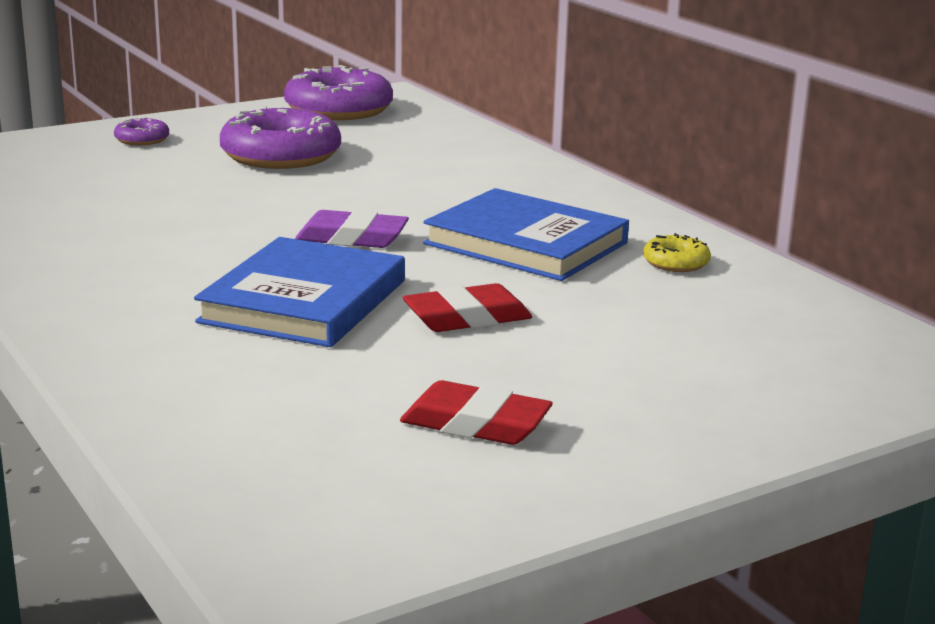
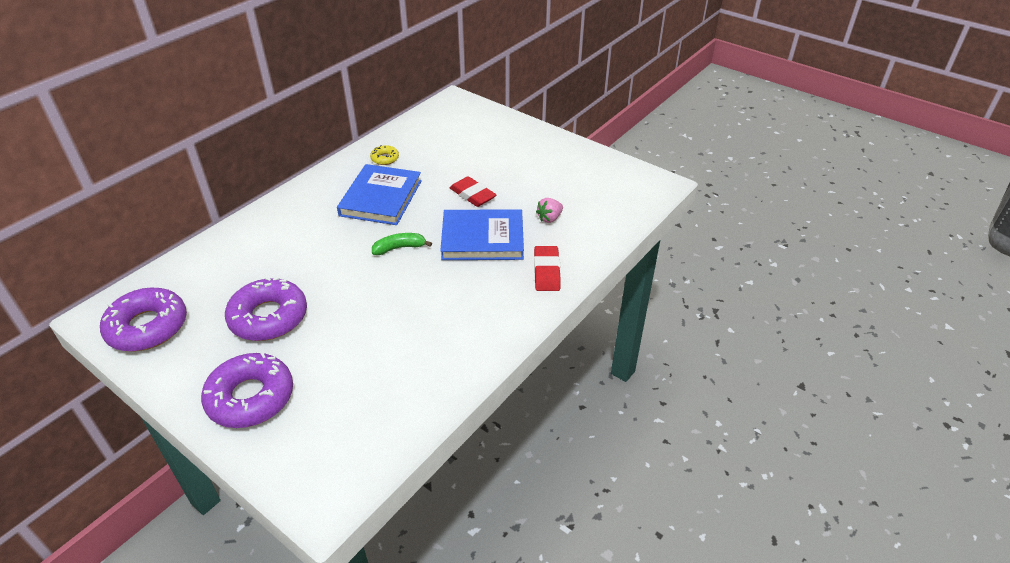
camera: 110 degrees left, 20 degrees up
purple donut [114,117,169,145] -> purple donut [201,353,293,428], size x2.16
purple eraser [295,210,409,248] -> green banana [372,233,432,255]
red eraser [400,380,553,445] -> red eraser moved to [534,246,561,291]
none -> pink strawberry [536,198,563,223]

